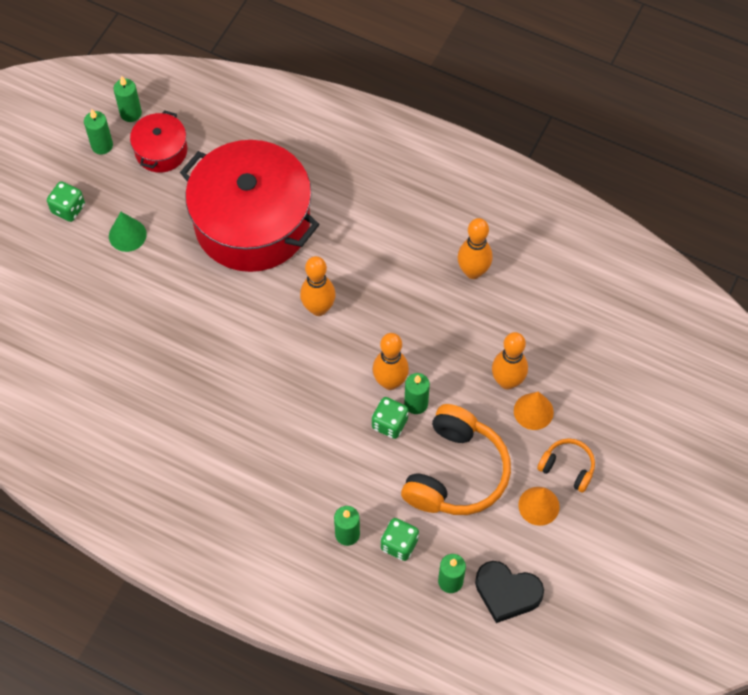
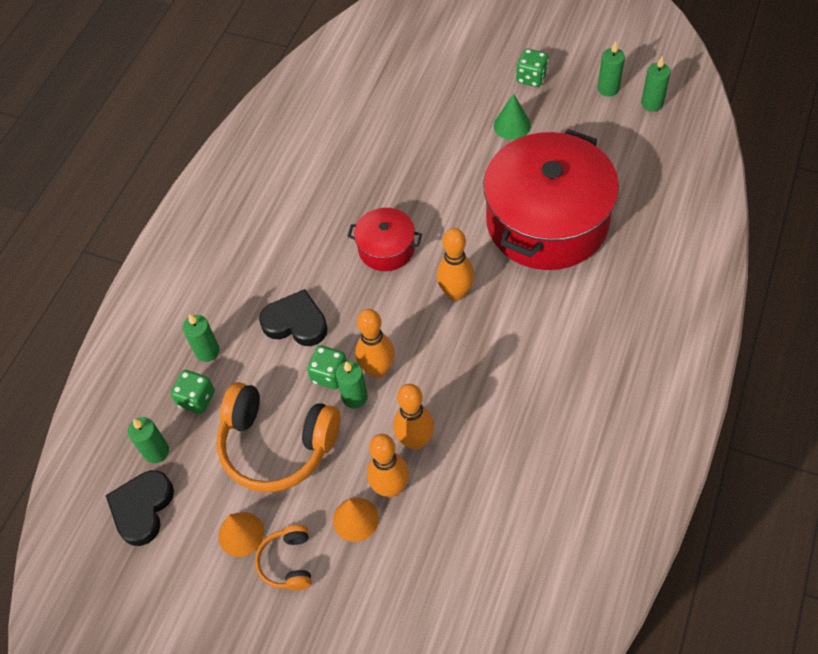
camera: 90 degrees right, 5 degrees down
red pot [130,110,187,173] -> red pot moved to [347,208,422,271]
orange bowling pin [458,218,493,279] -> orange bowling pin moved to [393,384,434,450]
orange headphones [537,438,595,492] -> orange headphones turned 150 degrees clockwise [255,525,312,591]
none -> black heart [259,289,328,346]

